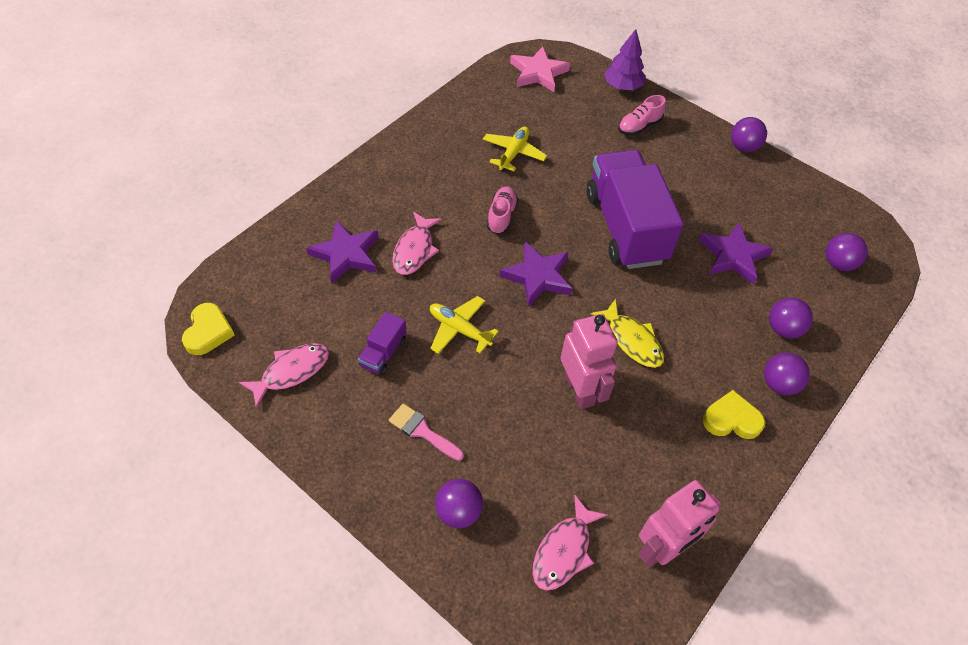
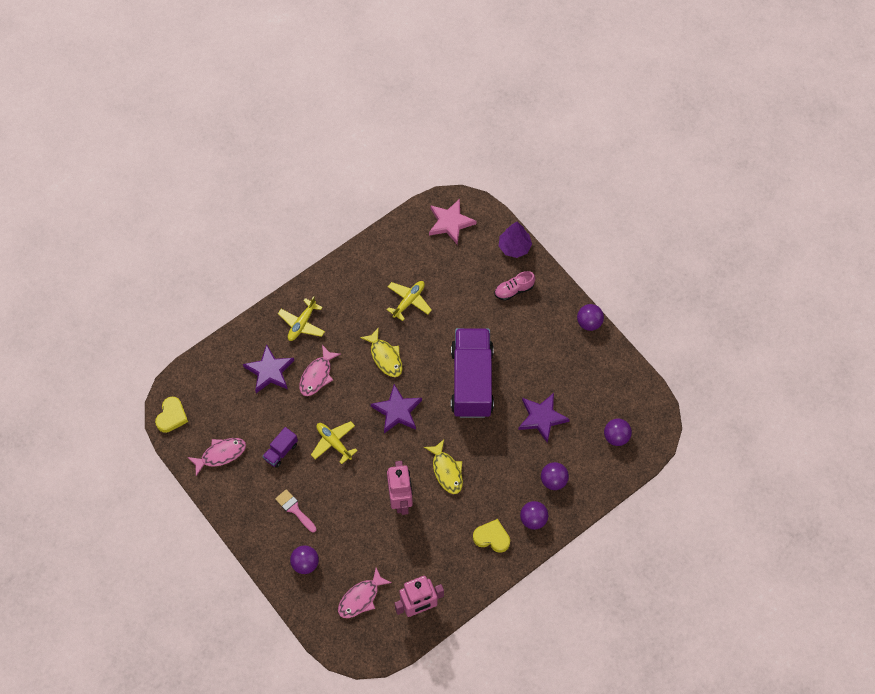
camera: 15 degrees right, 10 degrees up
pink shoe [487,186,518,234] -> yellow fish [360,327,402,377]
none -> yellow plane [278,296,325,341]

